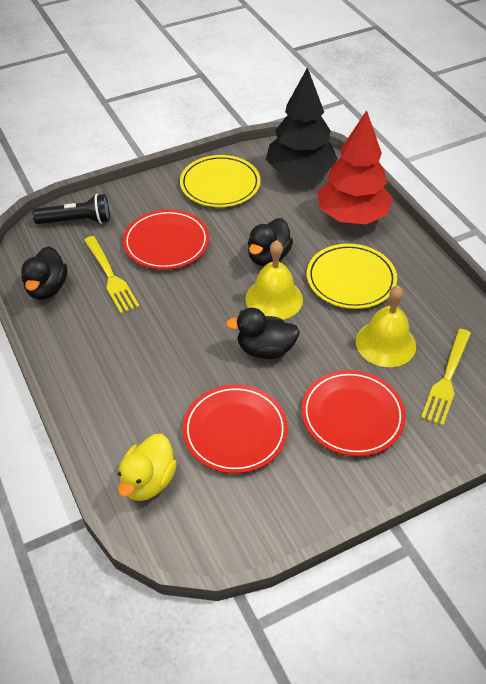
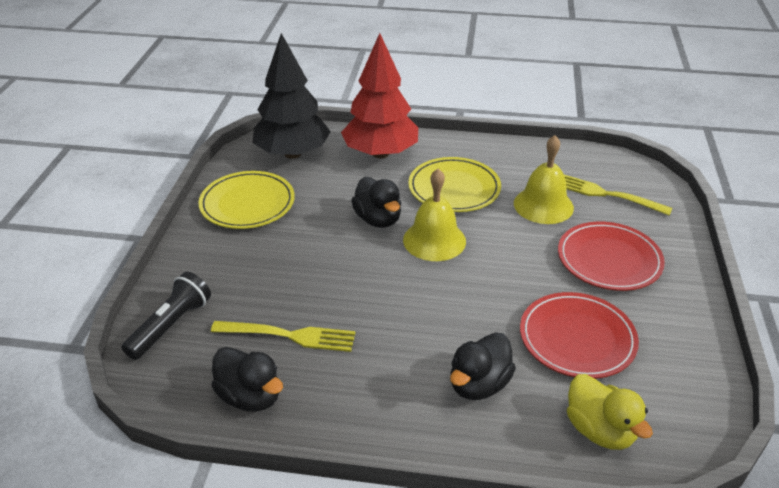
camera: 55 degrees left, 10 degrees down
red plate [123,209,209,270] -> none
black duck [226,308,300,359] -> black duck moved to [450,332,516,400]
yellow fork [421,329,471,426] -> yellow fork turned 150 degrees clockwise [564,175,673,215]

